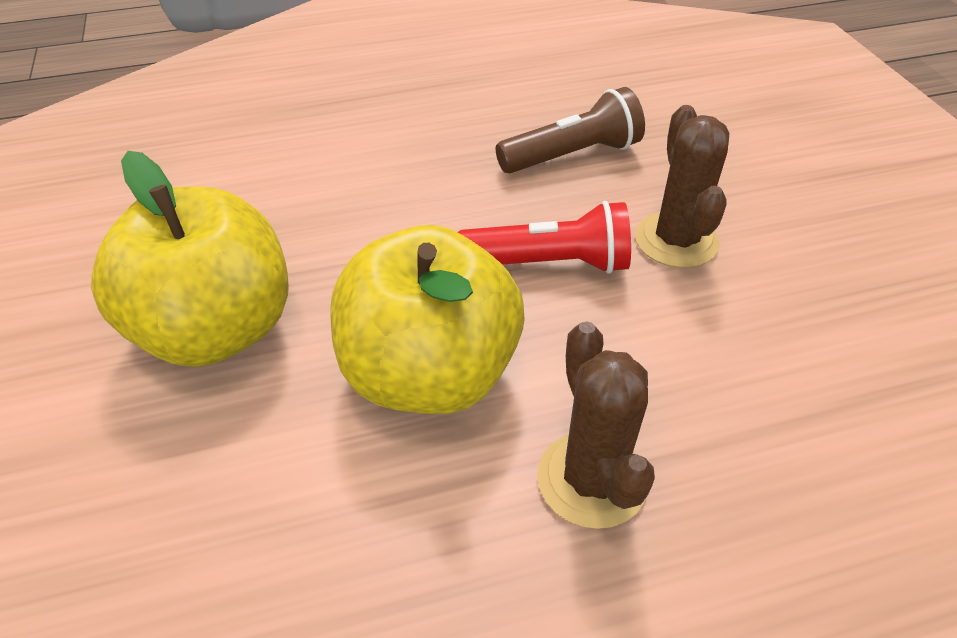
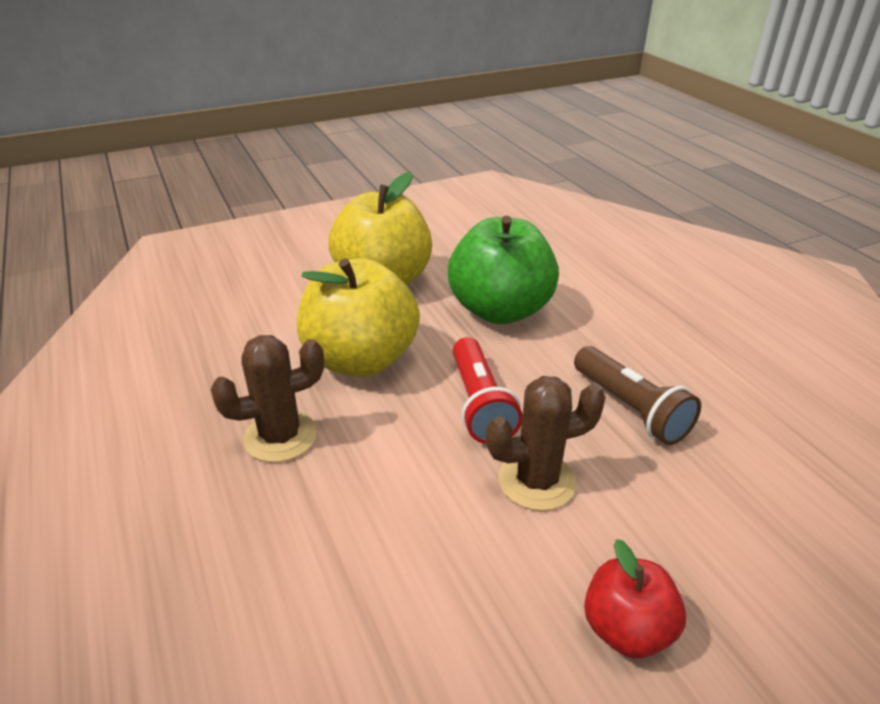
camera: 80 degrees right, 10 degrees down
none -> green apple [448,216,559,324]
none -> red apple [584,539,686,658]

